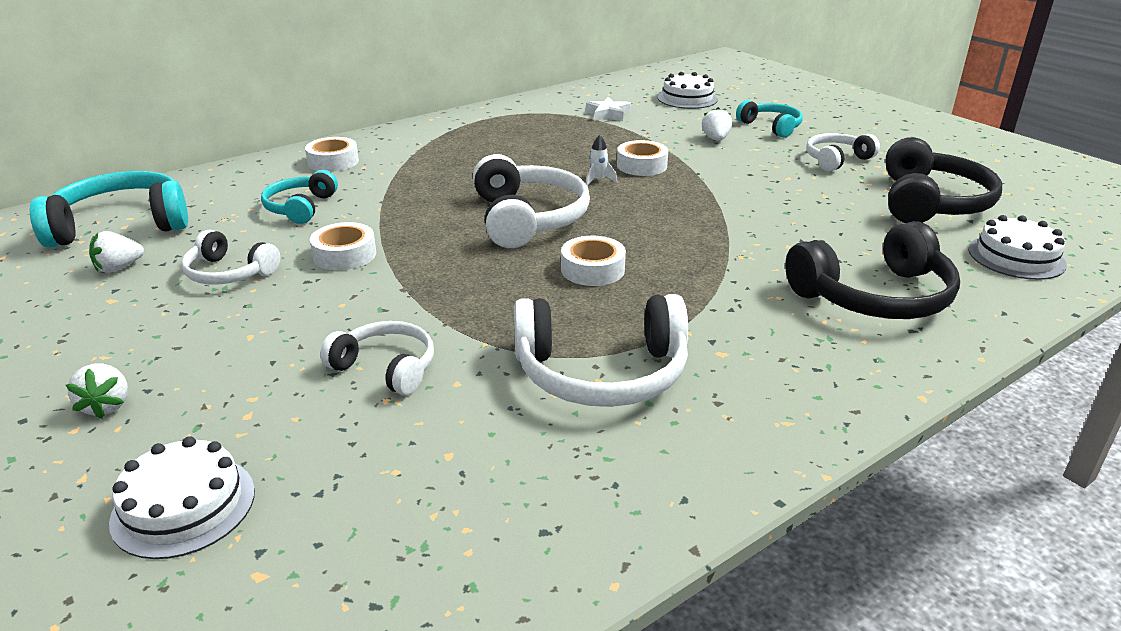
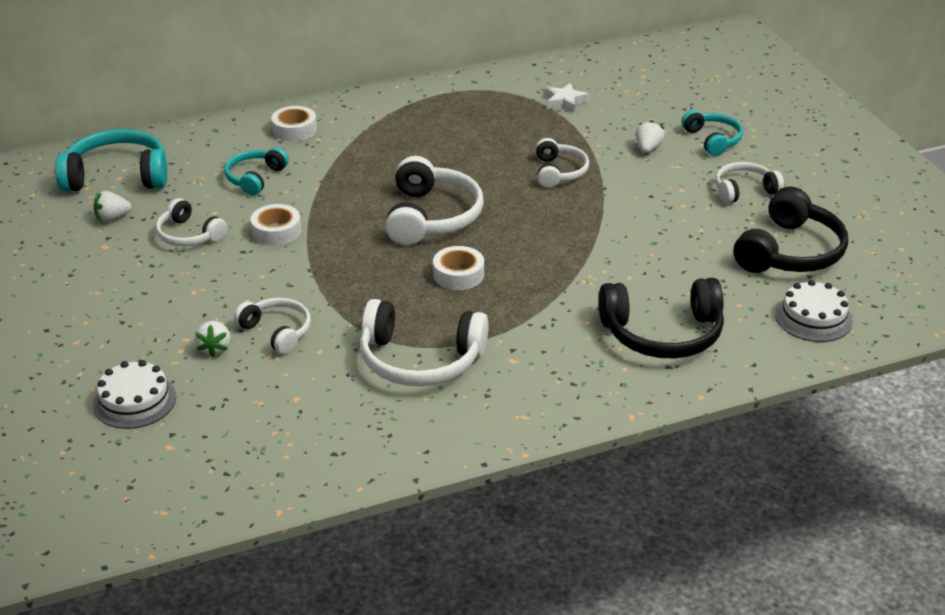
camera: 15 degrees right, 5 degrees up
white strawberry [66,364,128,419] -> white strawberry moved to [195,321,231,357]
white rocket [586,134,617,186] -> none
white tape [617,140,668,176] -> white headphones [536,138,589,188]
white cake [658,72,718,109] -> none

